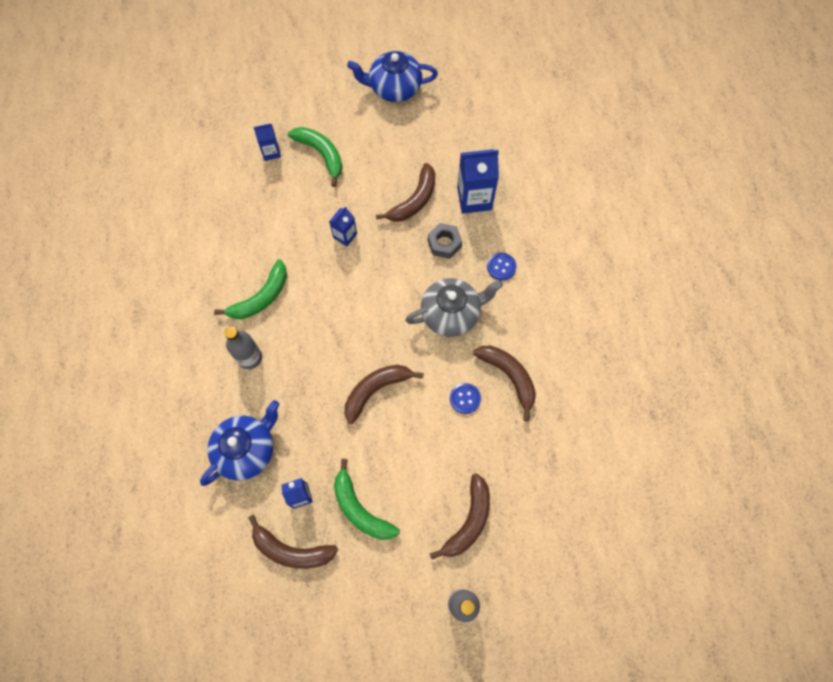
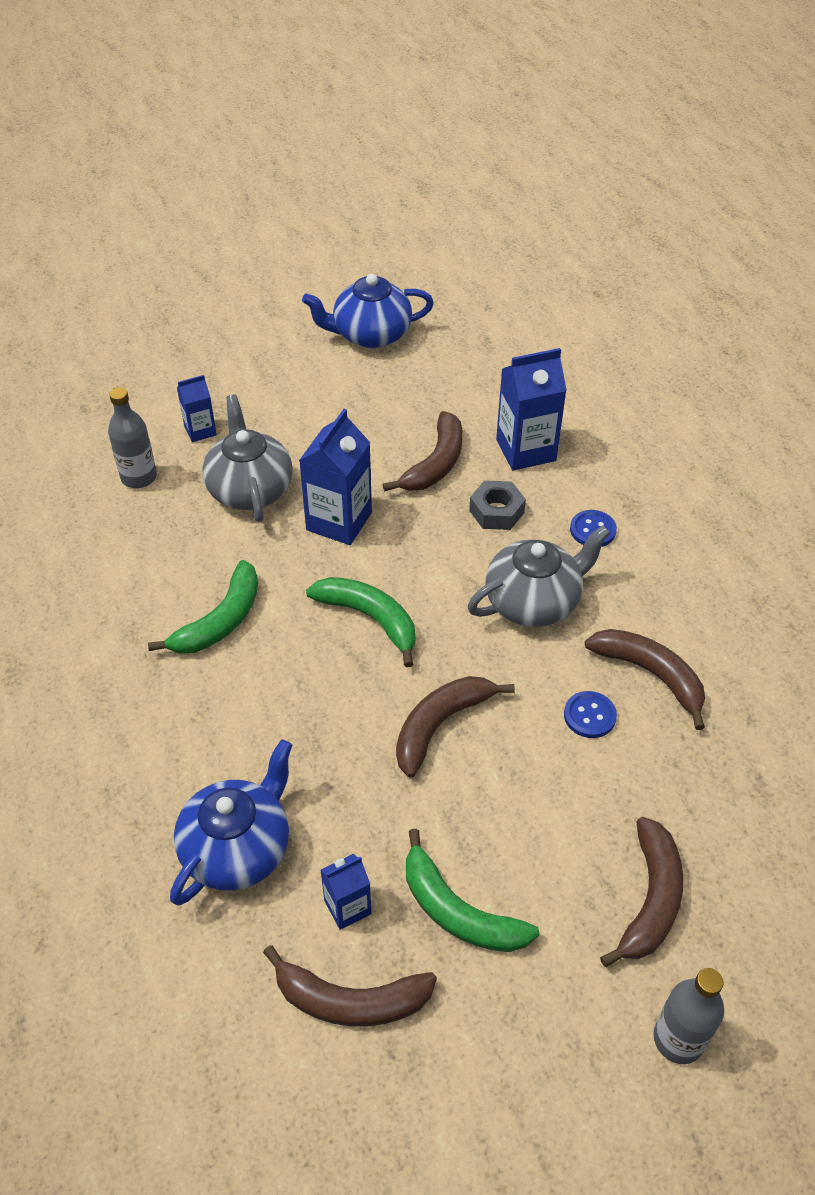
camera: 10 degrees left, 20 degrees down
grey bottle [225,327,262,369] -> grey bottle moved to [108,387,157,488]
green banana [288,127,343,187] -> green banana moved to [306,577,415,667]
blue carton [329,206,357,246] -> blue carton [299,409,372,545], size x1.79
none -> grey teapot [202,395,293,522]

